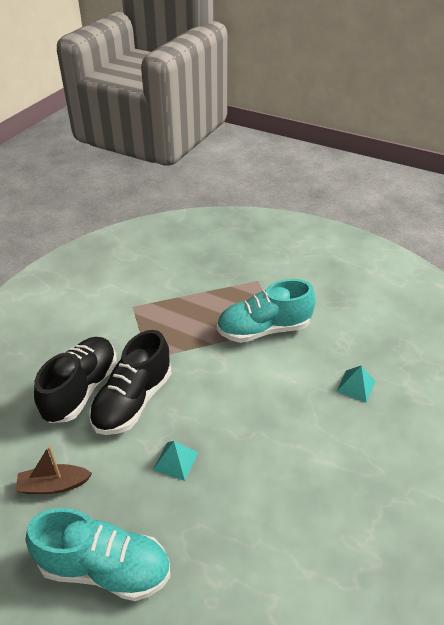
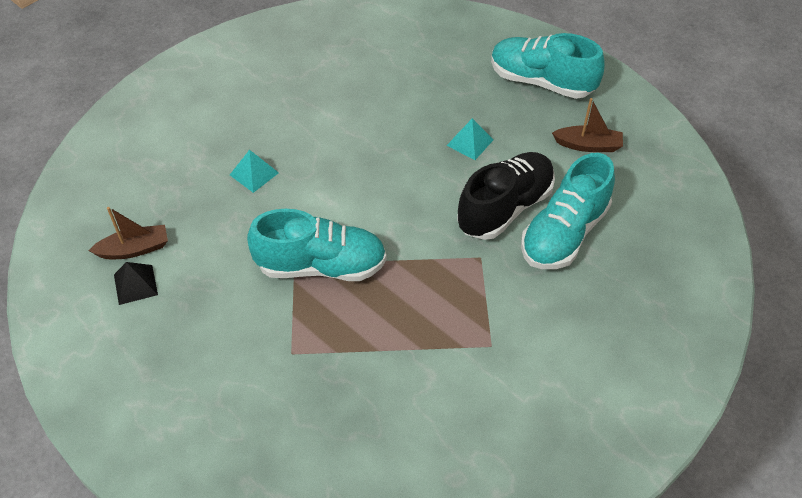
camera: 165 degrees left, 10 degrees up
black shoe [34,337,117,423] -> turquoise shoe [521,153,615,269]
none -> brown boat [88,207,168,259]
none -> black pyramid [114,262,158,305]

